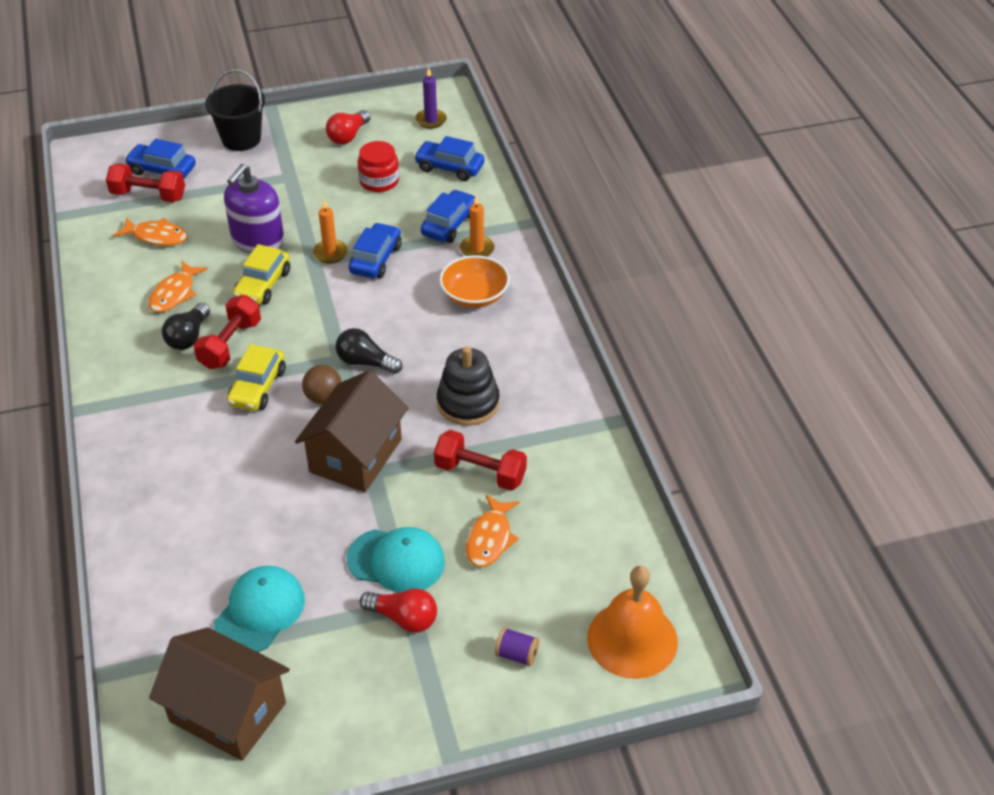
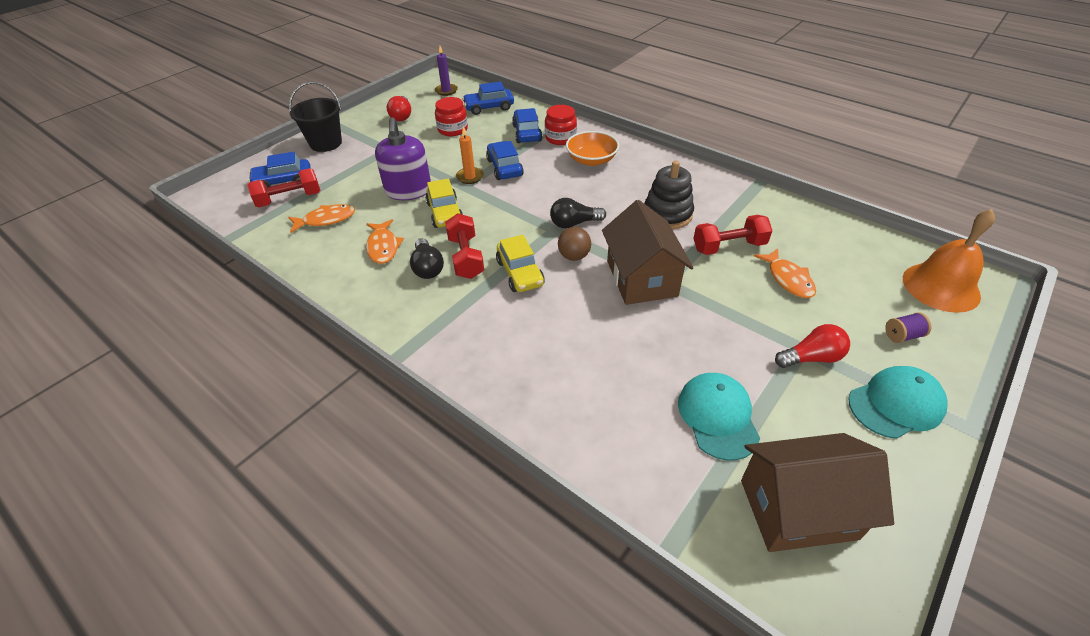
camera: 35 degrees left, 0 degrees up
turquoise cap [347,527,445,593] -> turquoise cap moved to [848,366,947,439]
orange candle [460,195,495,257] -> red jar [545,105,577,145]

